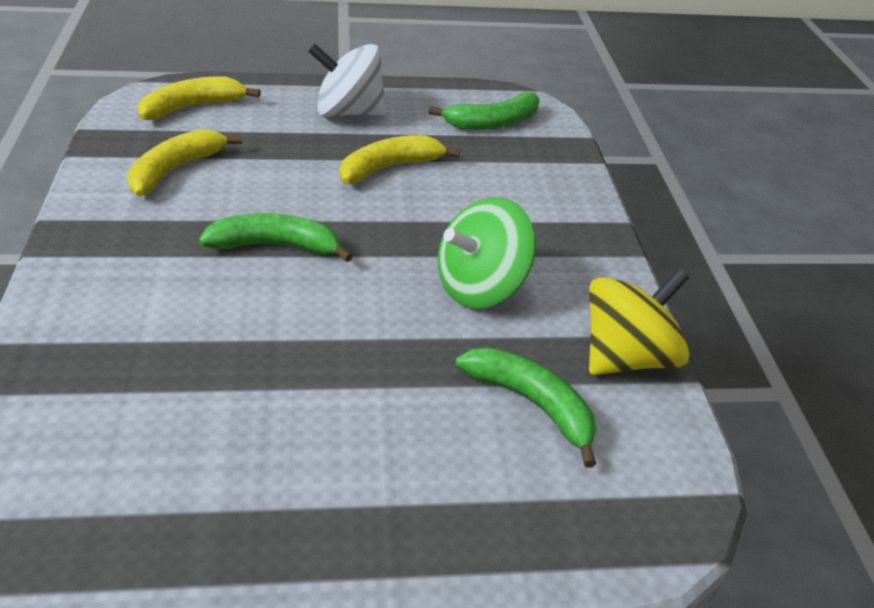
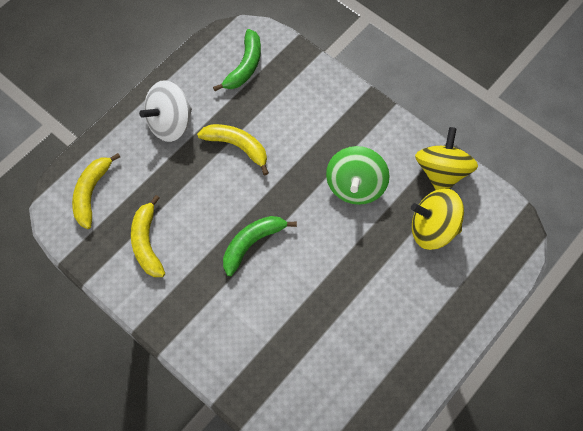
camera: 40 degrees left, 25 degrees up
yellow banana [340,135,460,184] -> yellow banana turned 105 degrees clockwise [197,124,269,175]
green banana [456,347,596,468] -> yellow spinning top [411,189,464,250]

